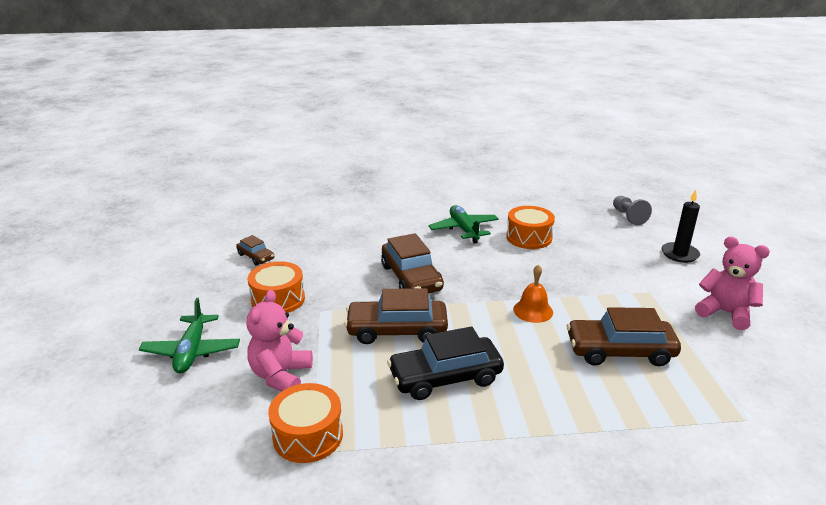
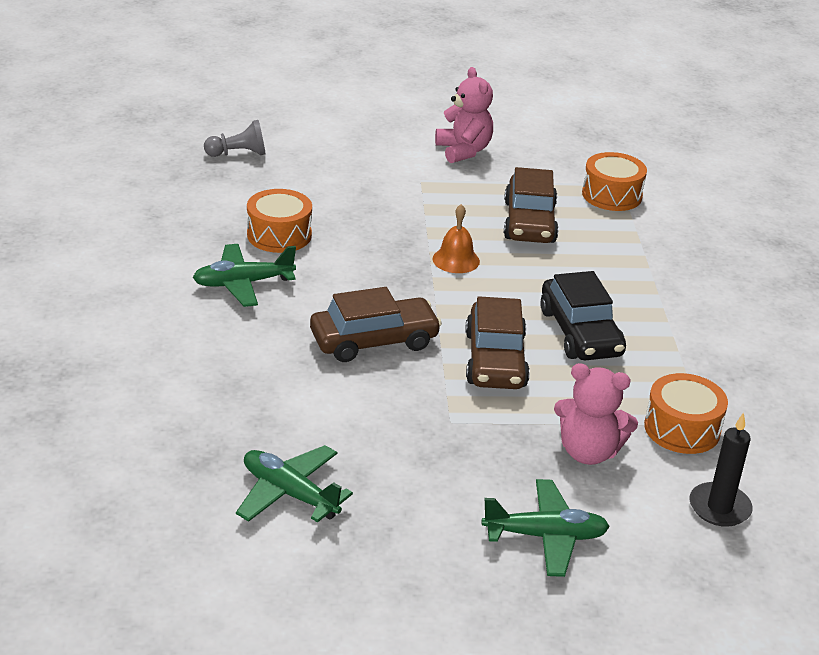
camera: 90 degrees left, 5 degrees up
brown car [236,235,274,265] -> green plane [236,445,353,522]
orange drum [248,261,305,313] -> orange drum moved to [582,152,647,211]
black candle [661,190,700,263] -> black candle moved to [689,412,753,527]
pink teddy bear [695,237,770,330] -> pink teddy bear turned 120 degrees clockwise [435,67,493,163]

